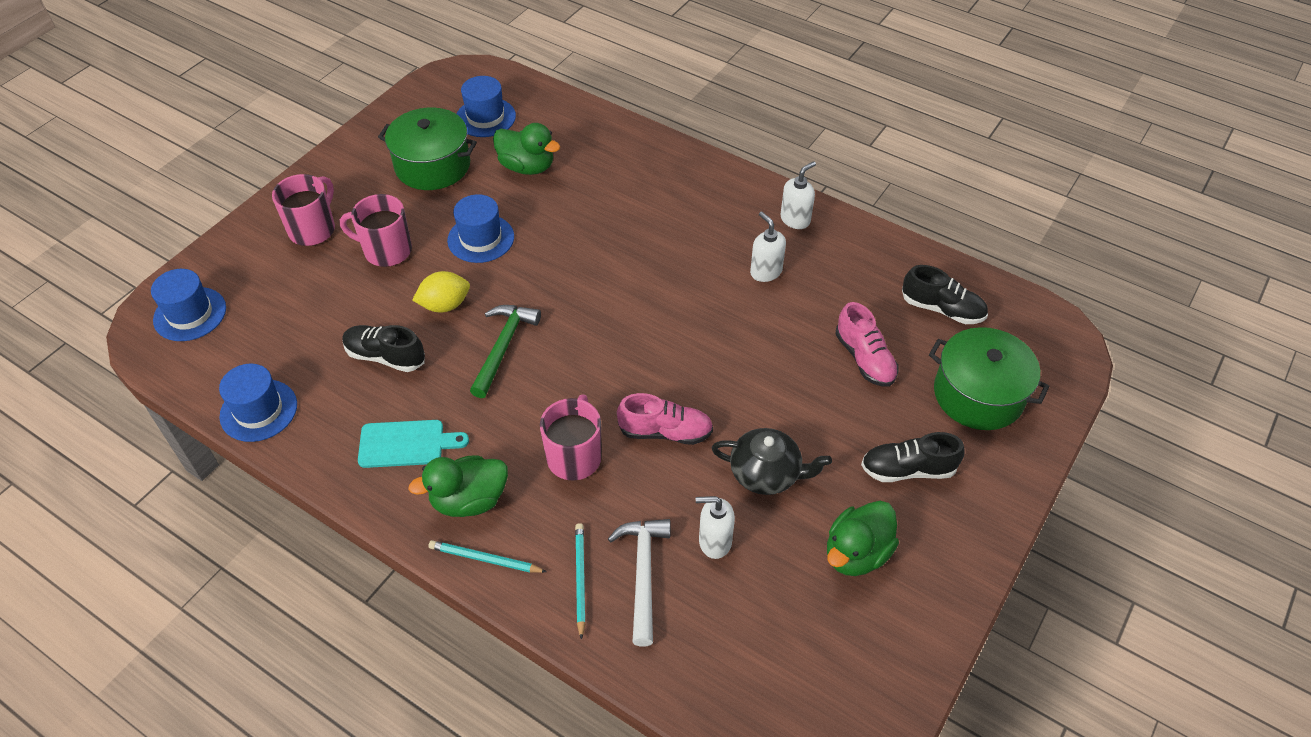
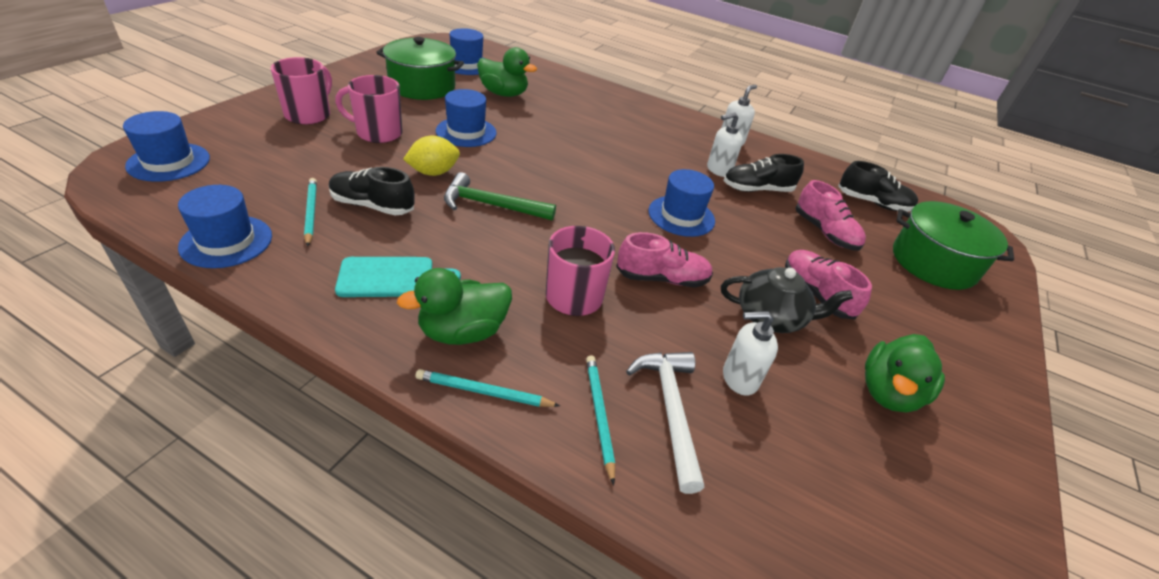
camera: 10 degrees left, 10 degrees down
green hammer [470,305,541,398] -> green hammer turned 90 degrees counterclockwise [444,172,556,221]
white soap dispenser [750,212,786,282] -> white soap dispenser turned 75 degrees counterclockwise [707,112,743,177]
black shoe [861,432,964,482] -> black shoe moved to [723,154,804,192]
none -> turquoise pencil [304,178,317,247]
none -> blue hat [648,169,715,237]
none -> pink shoe [785,250,872,319]

